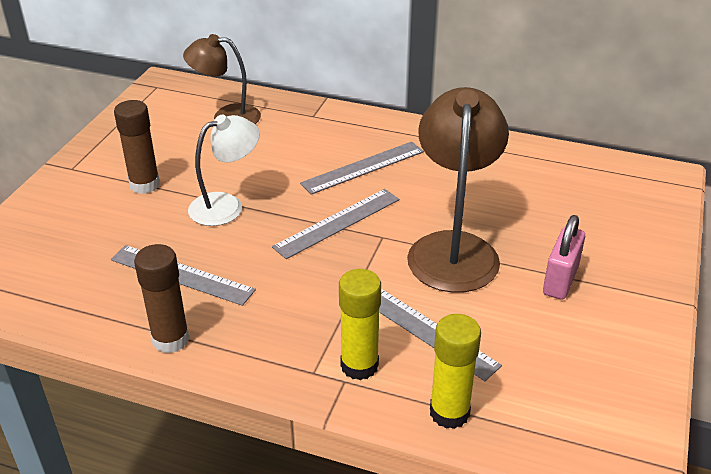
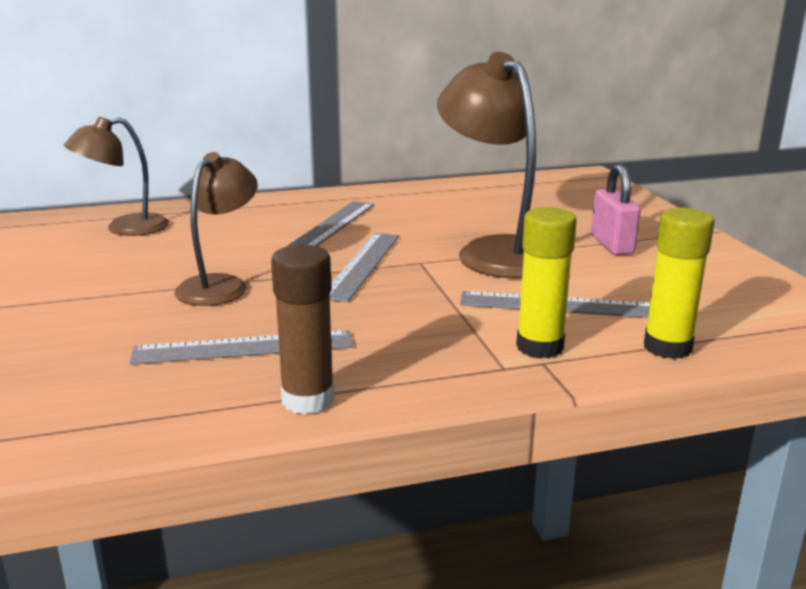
camera: 35 degrees left, 15 degrees down
brown glue stick [114,100,160,194] -> none
white lamp [188,115,260,226] -> brown lamp [174,152,258,306]

